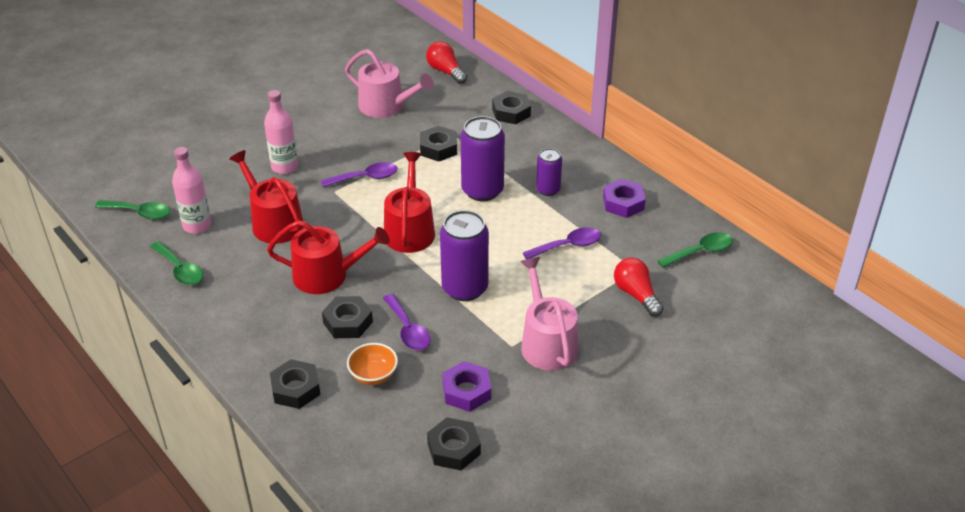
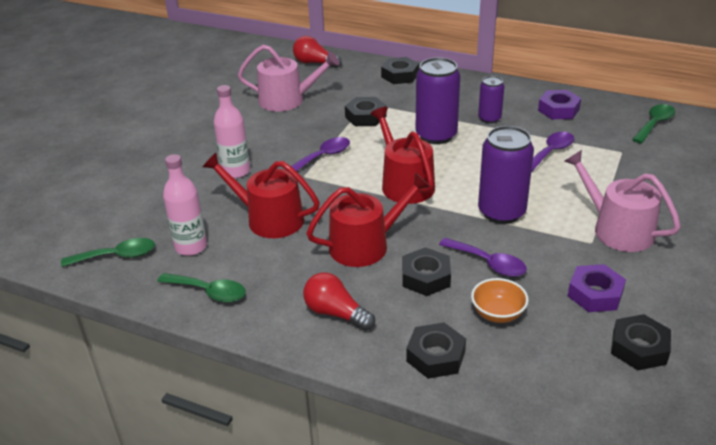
camera: 25 degrees left, 5 degrees down
red light bulb [614,258,664,317] -> red light bulb moved to [303,272,375,331]

